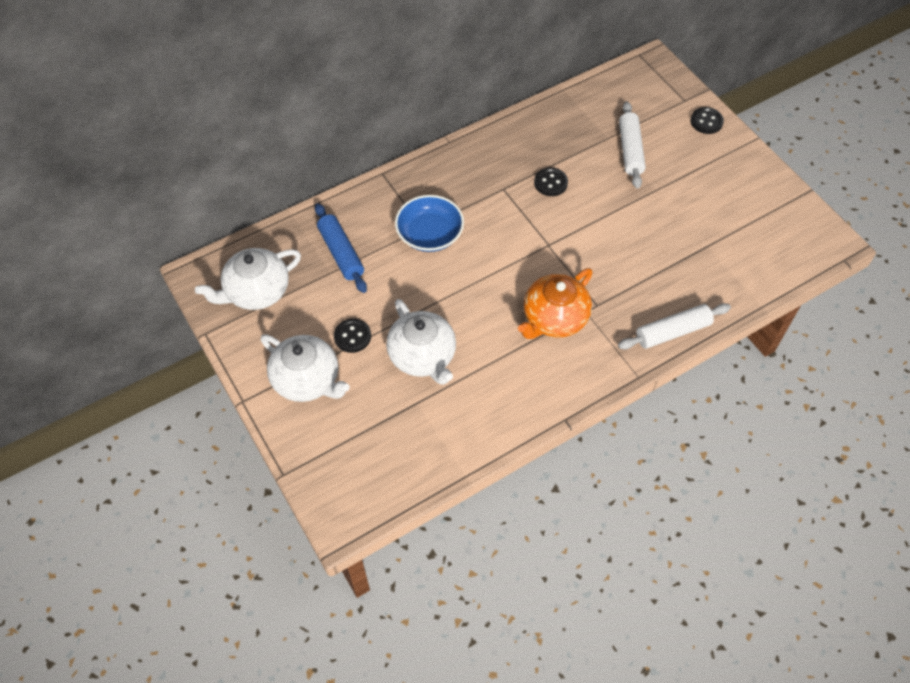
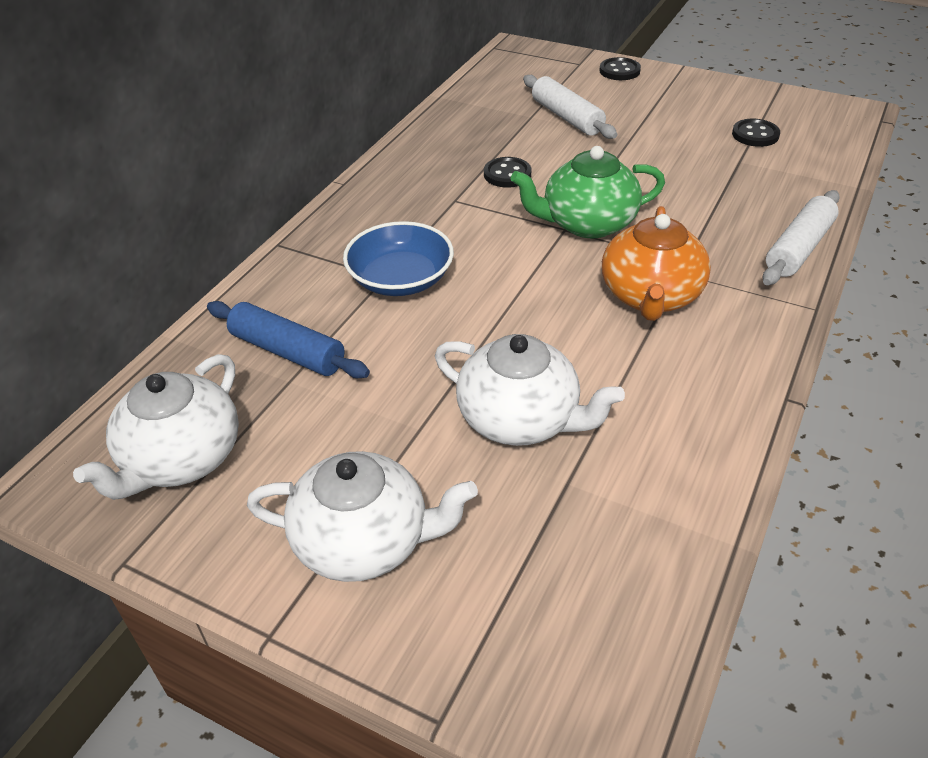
camera: 30 degrees left, 15 degrees down
black button [334,319,371,353] -> black button moved to [732,119,780,147]
none -> green teapot [511,146,665,238]

